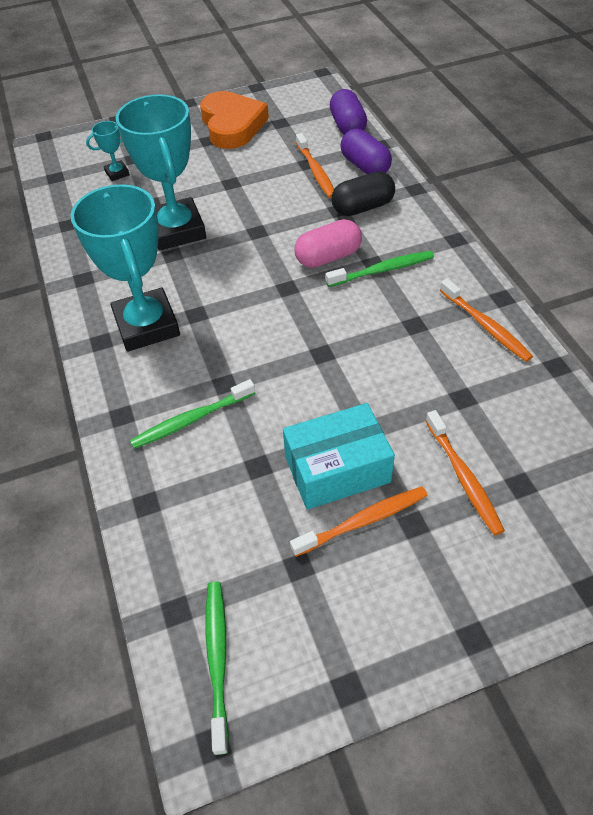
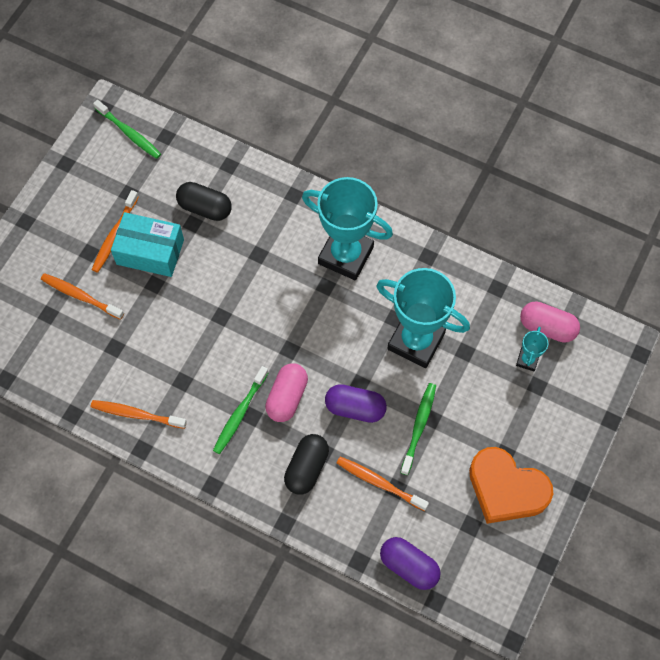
camera: 135 degrees right, 15 degrees up
green toothbrush [130,379,255,449] -> green toothbrush moved to [400,383,436,475]
turquoise box [283,403,395,510] -> turquoise box turned 75 degrees clockwise [111,212,184,277]
purple capsule [340,129,392,174] -> purple capsule moved to [325,384,387,423]
none -> black capsule [176,182,232,221]
none -> pink capsule [520,301,580,343]

